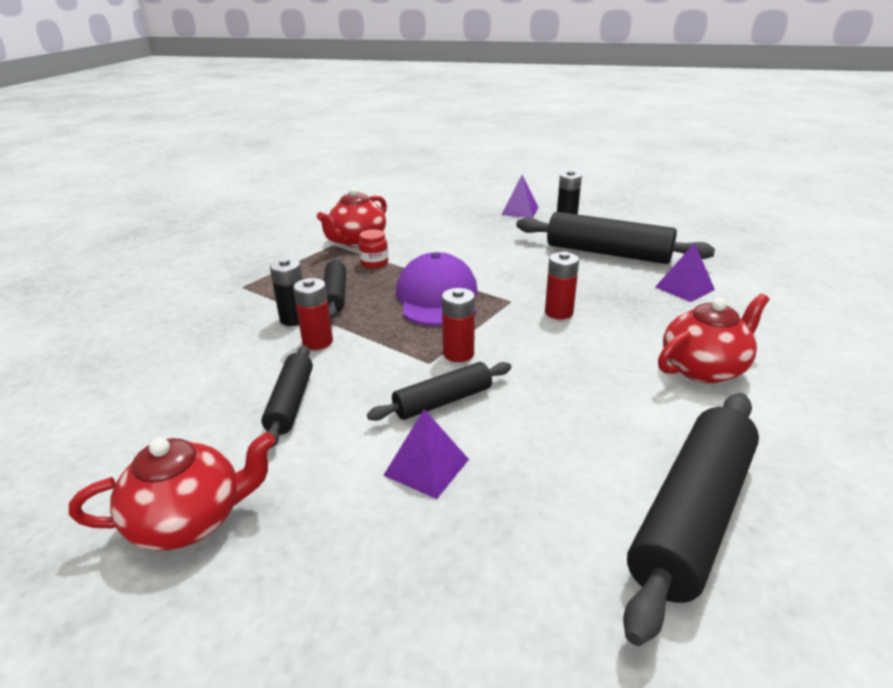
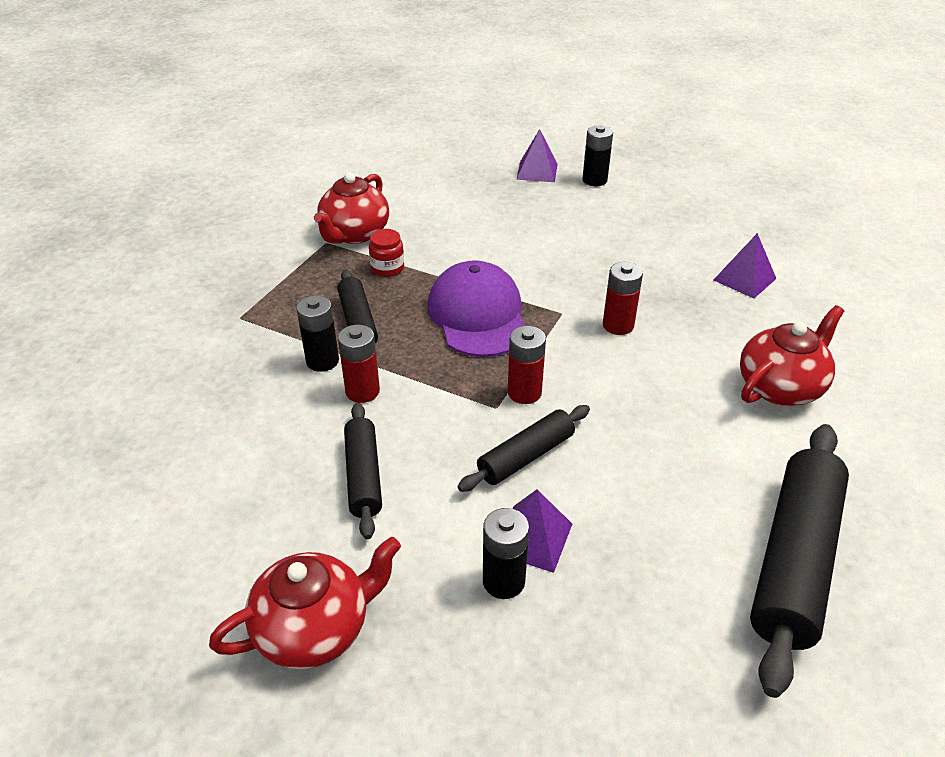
camera: 10 degrees left, 10 degrees up
black rolling pin [516,212,715,264] -> none
none -> black battery [483,508,529,599]

